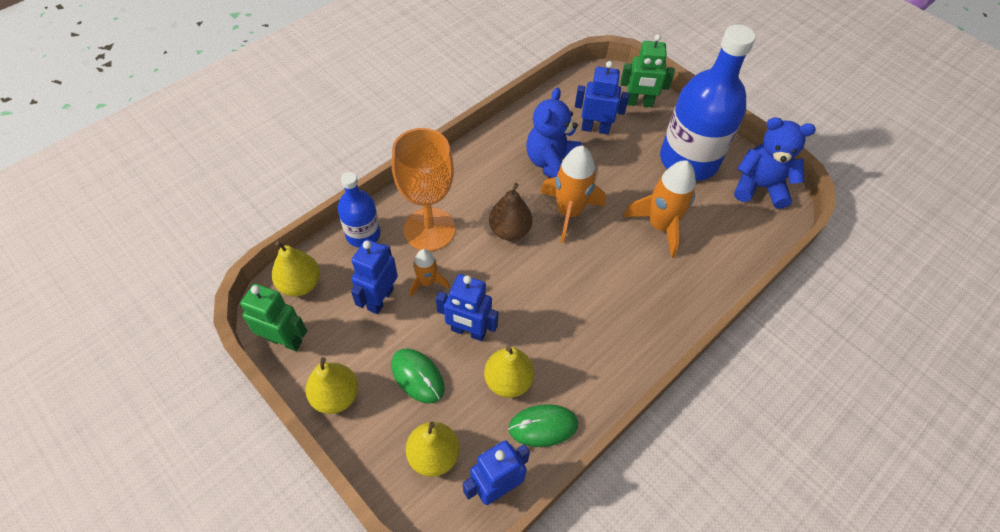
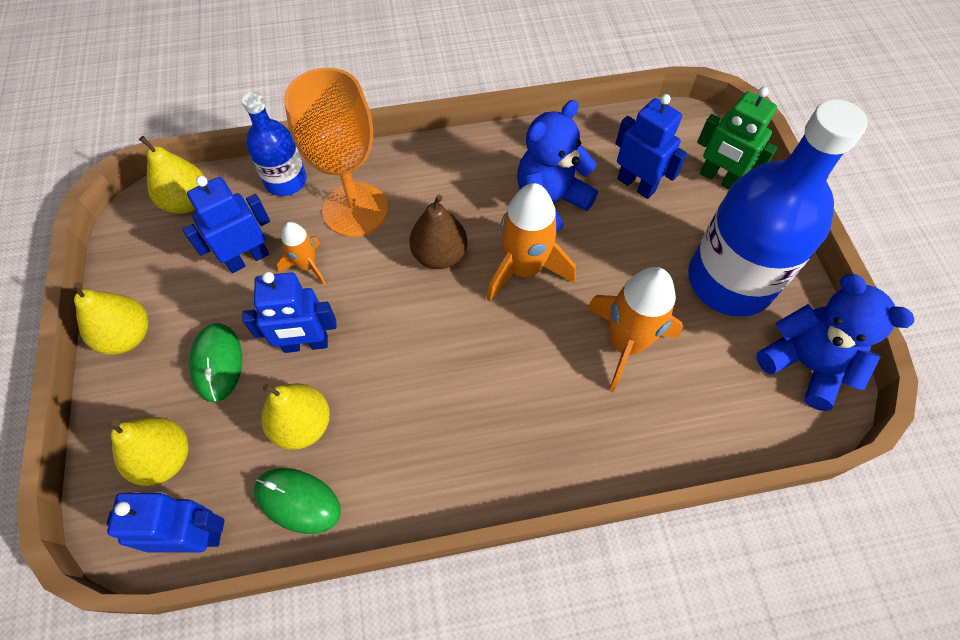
camera: 35 degrees right, 5 degrees up
green robot [239,284,307,351] -> none
blue robot [436,274,499,341] -> blue robot turned 60 degrees counterclockwise [242,272,337,353]

